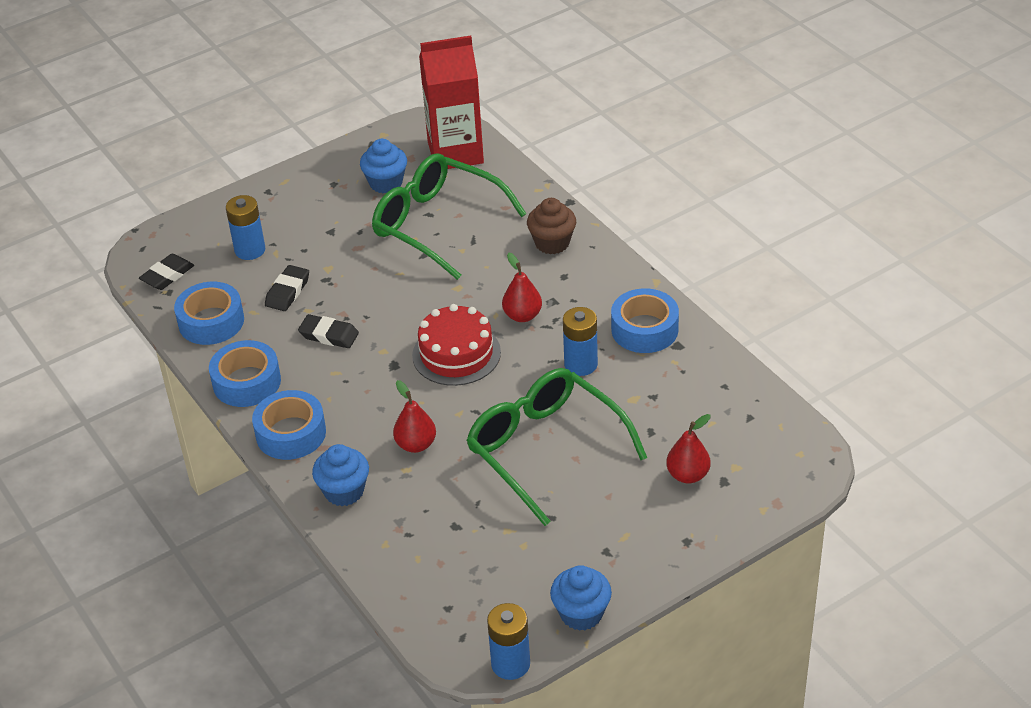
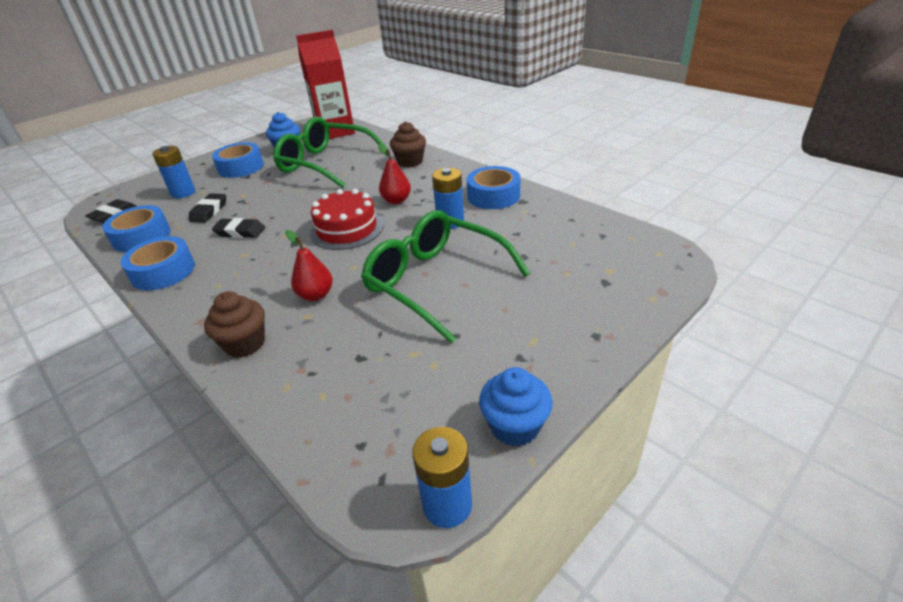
camera: 10 degrees left, 5 degrees down
blue tape [252,390,326,460] -> blue tape moved to [212,142,264,178]
blue cupcake [312,444,369,506] -> brown cupcake [204,291,265,358]
red pear [666,414,711,484] -> none

